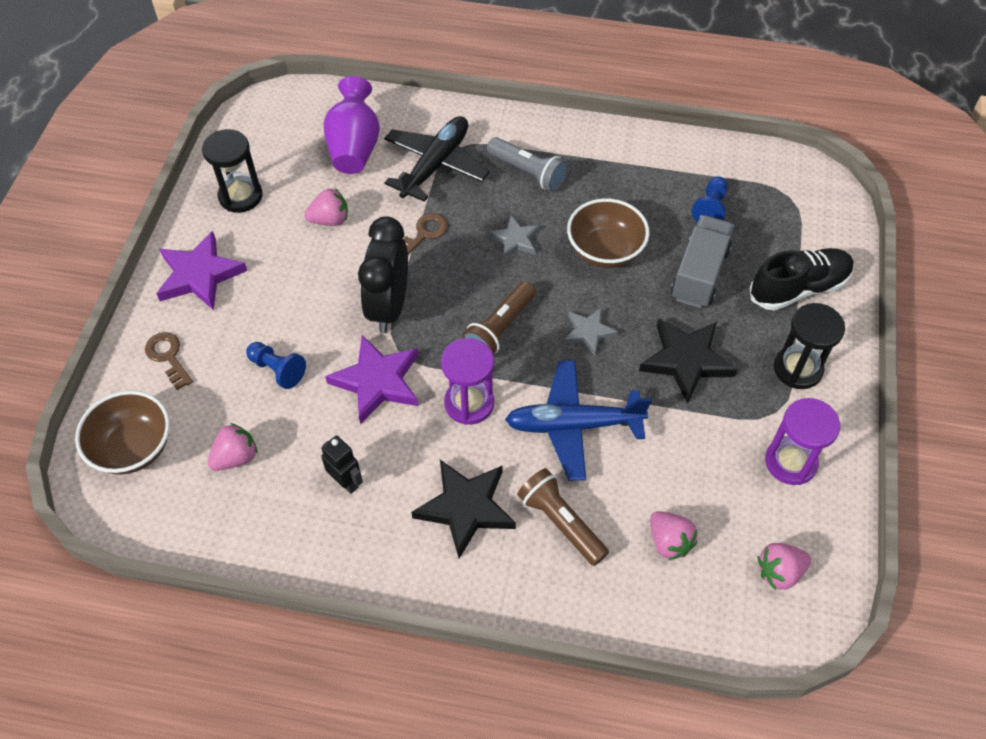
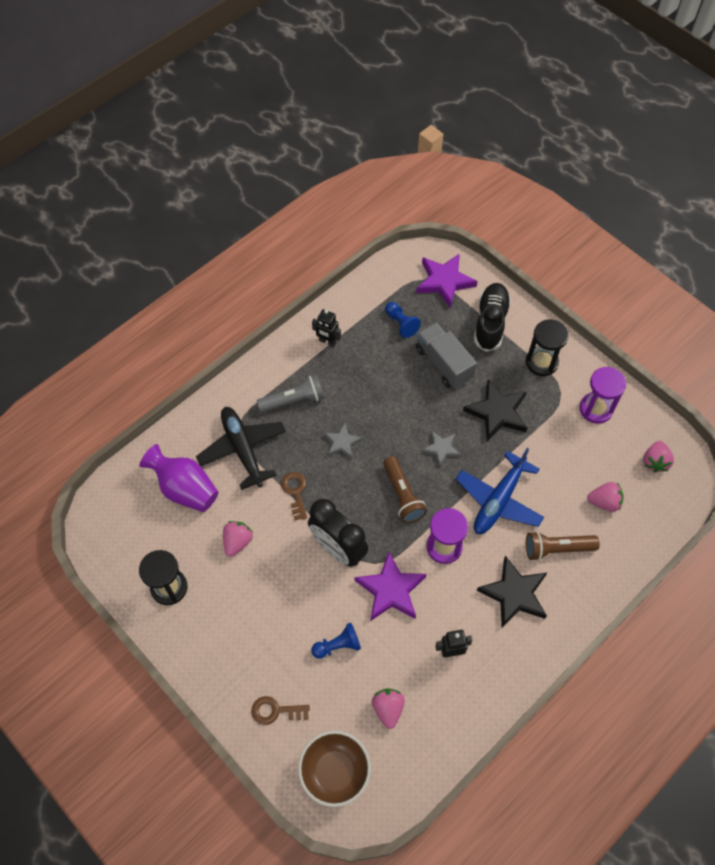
camera: 55 degrees left, 5 degrees up
purple star [156,231,247,310] -> purple star moved to [416,253,478,308]
brown bowl [567,198,650,268] -> none
none -> black robot [312,309,341,347]

